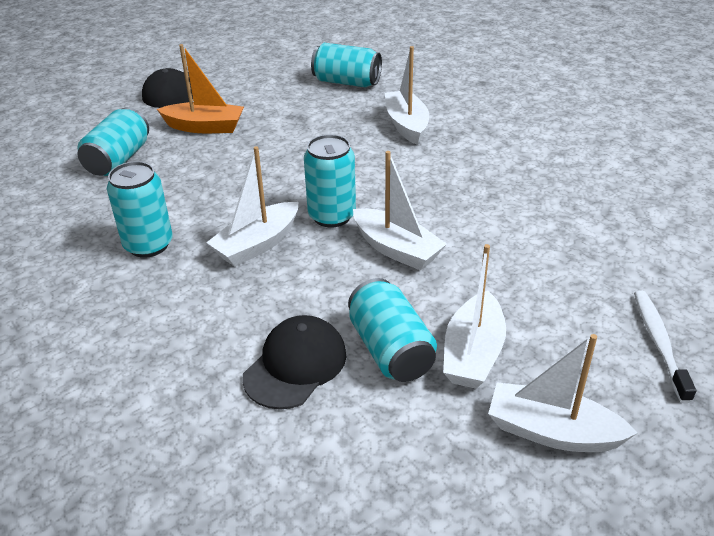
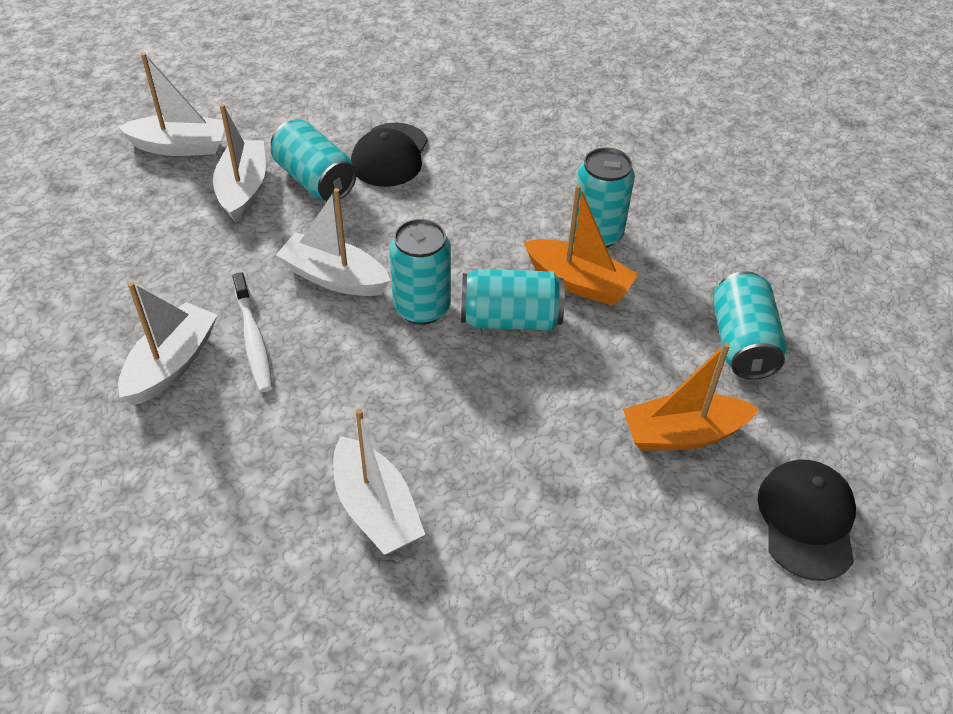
camera: 160 degrees right, 10 degrees up
white boat [206,146,298,267] -> white boat moved to [118,282,218,405]
turquoise can [311,43,382,87] -> turquoise can moved to [461,269,565,331]
white toothbrush [634,290,696,403] -> white toothbrush moved to [232,272,273,392]
none -> orange boat [524,184,638,305]

